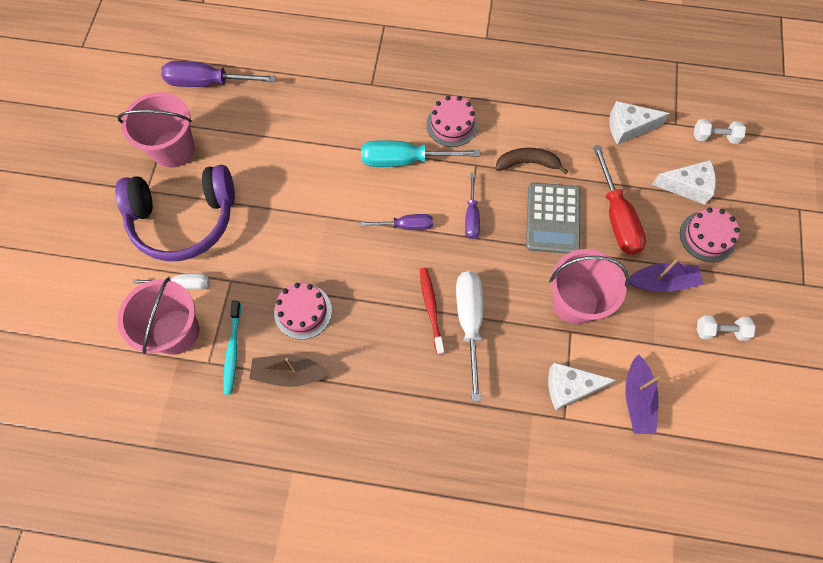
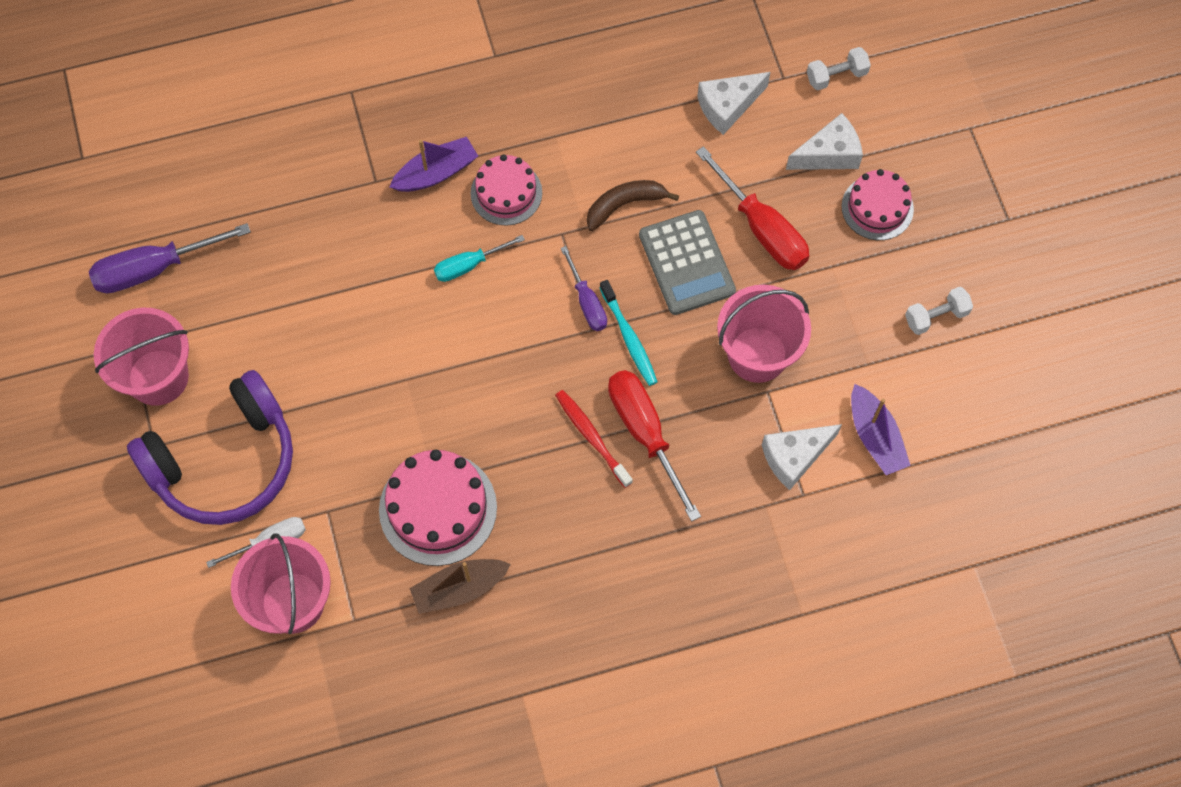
camera: 25 degrees left, 0 degrees up
turquoise toothbrush [223,301,241,395] -> turquoise toothbrush moved to [600,280,658,386]
pink cake [274,283,332,340] -> pink cake [379,450,497,566], size x1.53
purple screwdriver [360,214,433,230] -> none
turquoise screwdriver [361,140,480,167] -> turquoise screwdriver [434,235,525,282], size x0.59
white screwdriver [456,271,483,402] -> red screwdriver [608,370,701,522]
purple boat [629,259,703,292] -> purple boat moved to [389,137,478,192]

